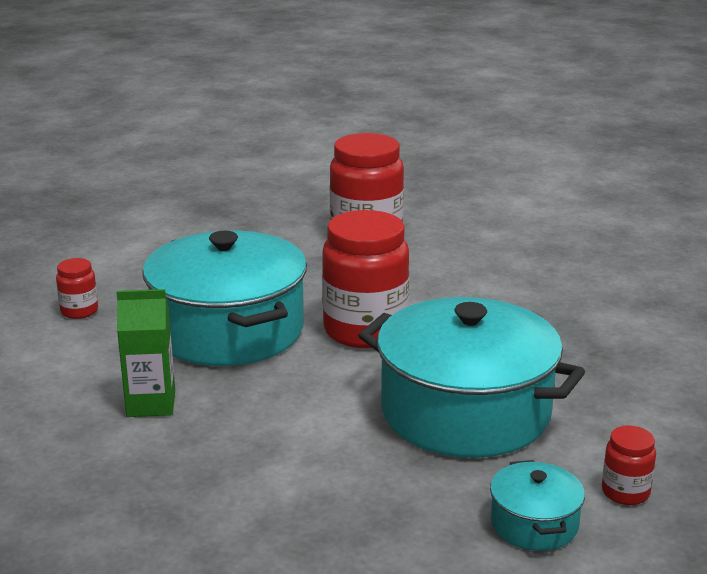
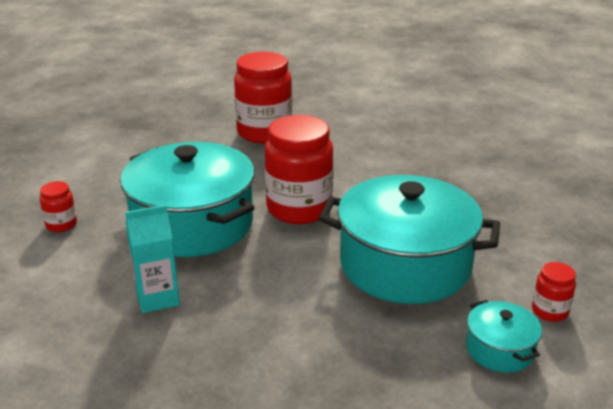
camera: 15 degrees left, 5 degrees up
green carton [116,289,175,417] -> turquoise carton [125,205,180,313]

